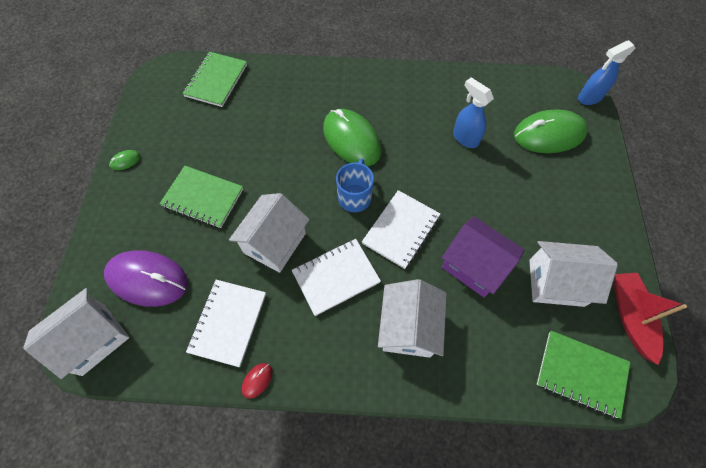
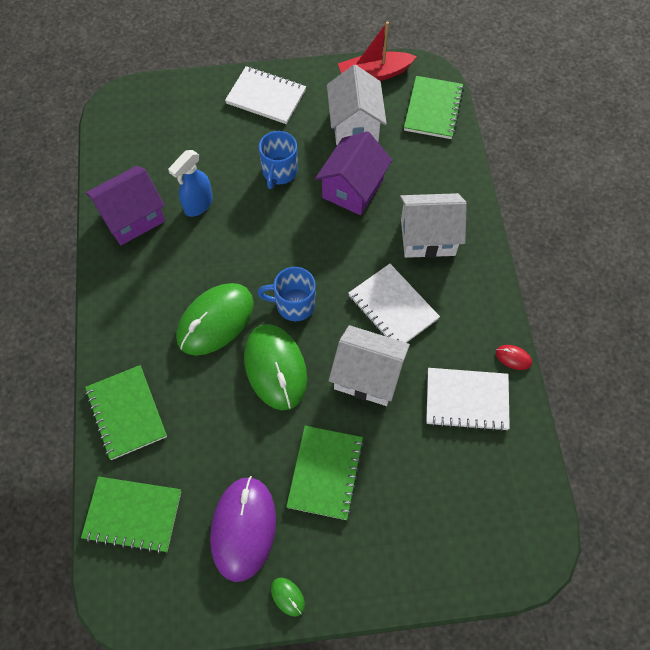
camera: 100 degrees left, 0 degrees up
white house [23,288,130,379] -> none
purple mouse [104,250,188,307] -> purple mouse moved to [210,476,276,582]
white notebook [362,190,440,269] -> white notebook moved to [225,66,306,124]
green mouse [514,109,588,153] -> green mouse moved to [244,324,307,410]
blue spray bottle [578,40,636,105] -> none
none -> purple house [85,166,165,245]
none -> green notebook [85,365,167,460]
none -> blue mug [259,131,298,189]

